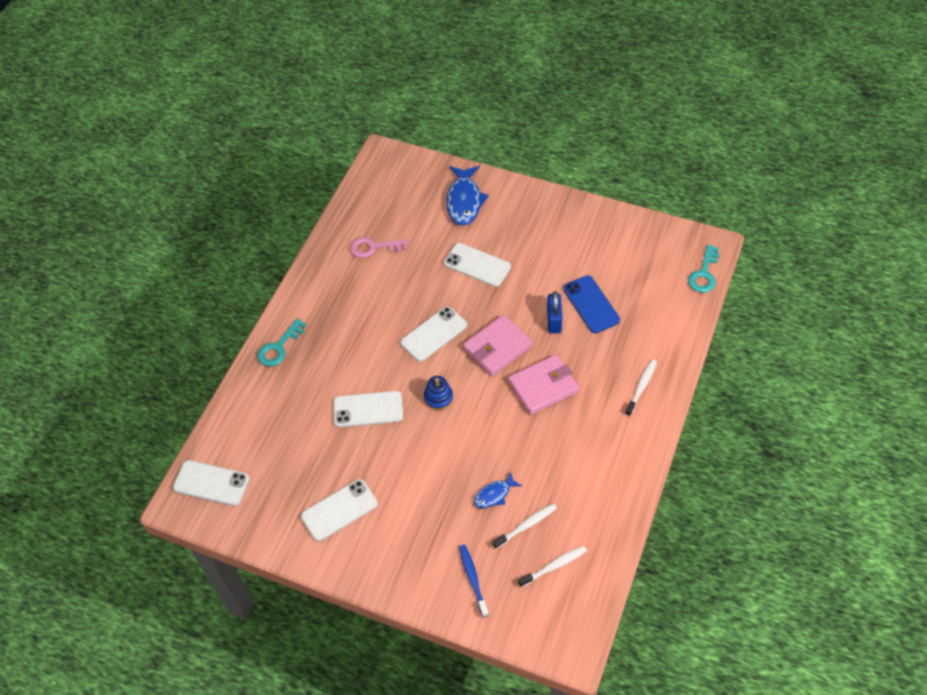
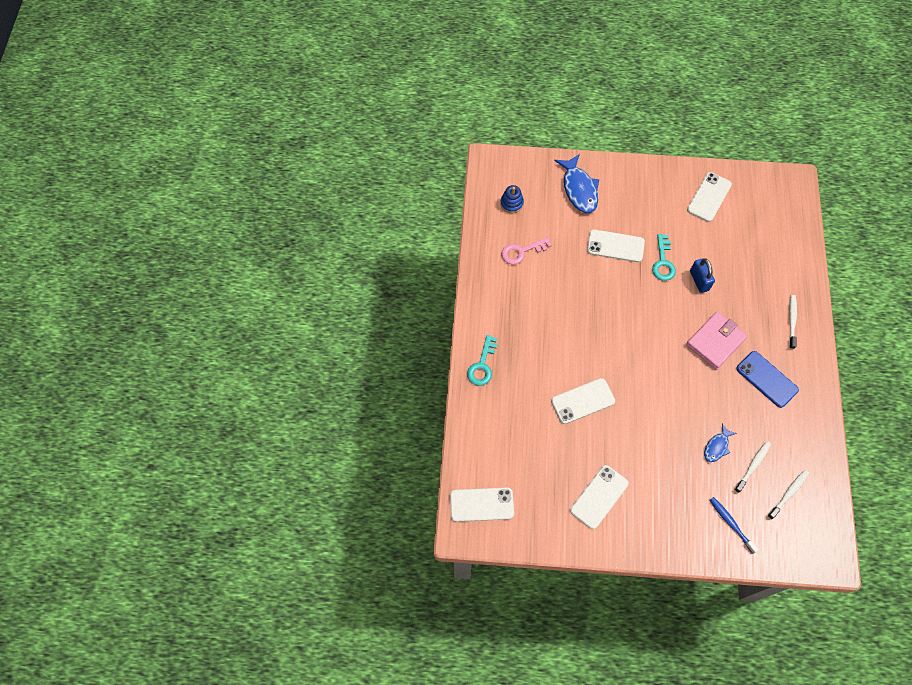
camera: 20 degrees left, 10 degrees up
white phone [400,306,467,362] -> white phone moved to [687,172,732,222]
blue stacking toy [424,376,453,411] -> blue stacking toy moved to [500,185,524,213]
pink wallet [463,315,533,376] -> none
blue phone [563,275,620,333] -> blue phone moved to [736,351,799,408]
turquoise key [688,245,720,293] -> turquoise key moved to [652,234,676,281]

